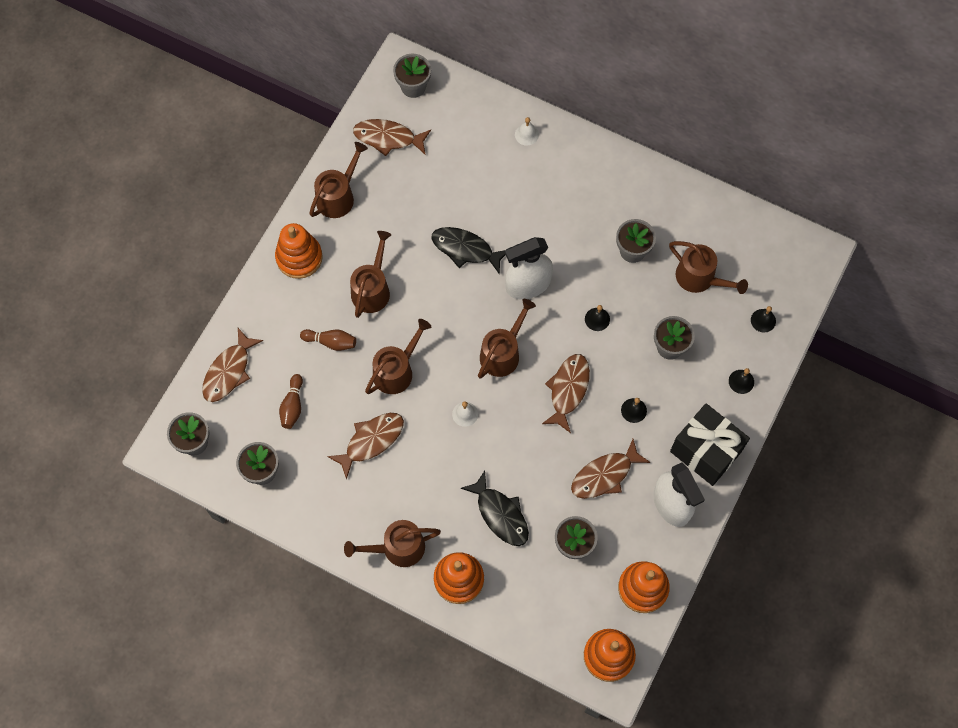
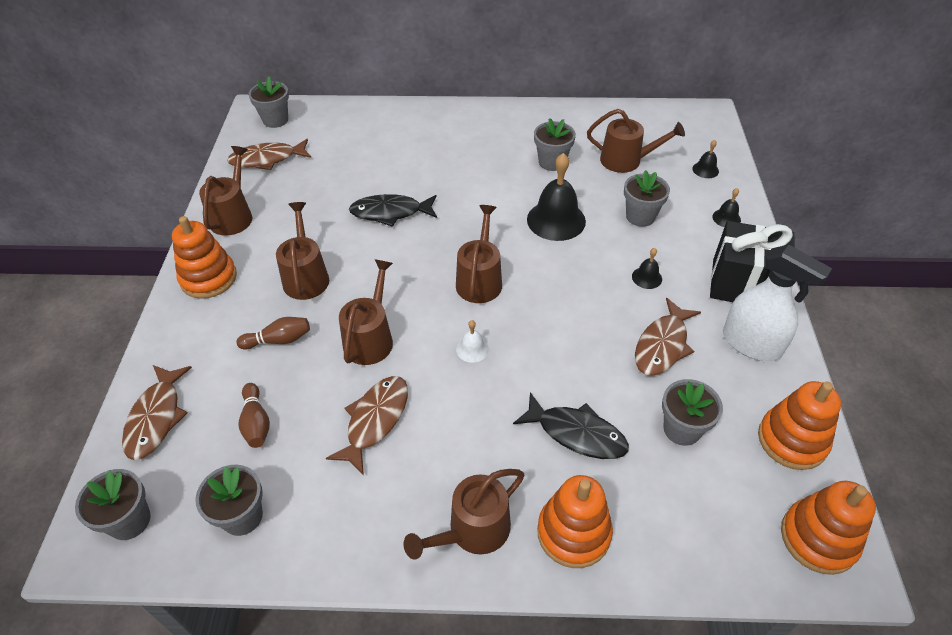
camera: 25 degrees left, 20 degrees down
white spray bottle [505,237,553,299] -> none
white bell [515,117,539,146] -> none
brown fish [542,354,590,433] -> none
black bell [585,305,610,331] -> black bell [527,153,586,241], size x2.11

